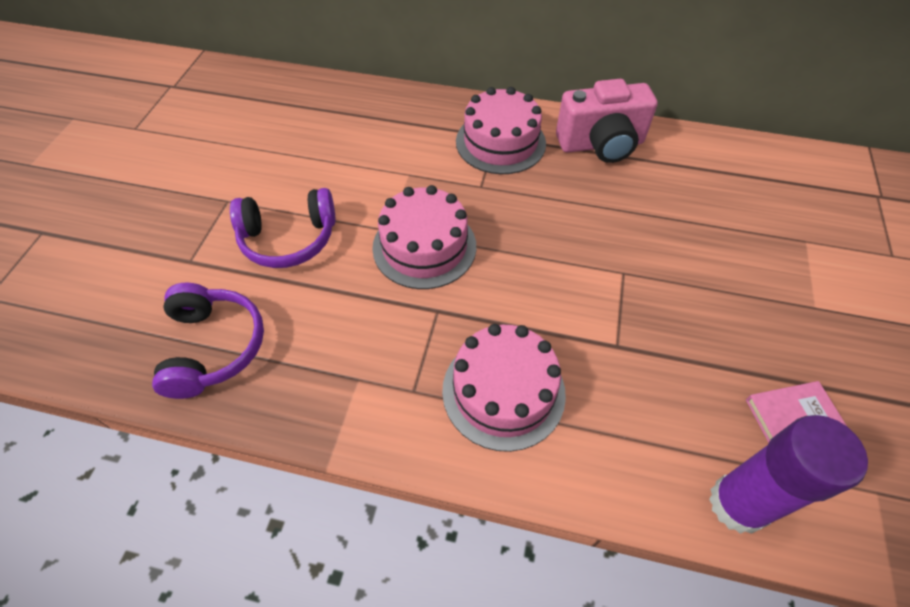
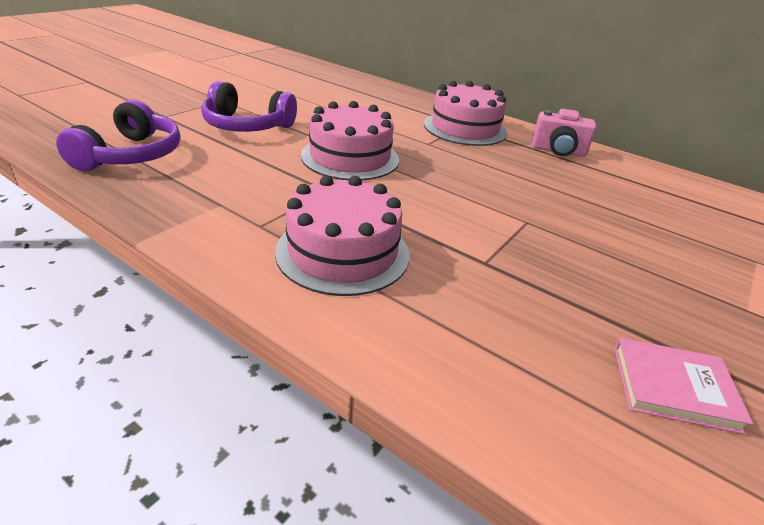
camera: 20 degrees right, 20 degrees down
pink camera [556,79,658,163] -> pink camera [532,109,596,156], size x0.65
purple glue stick [709,415,868,534] -> none

